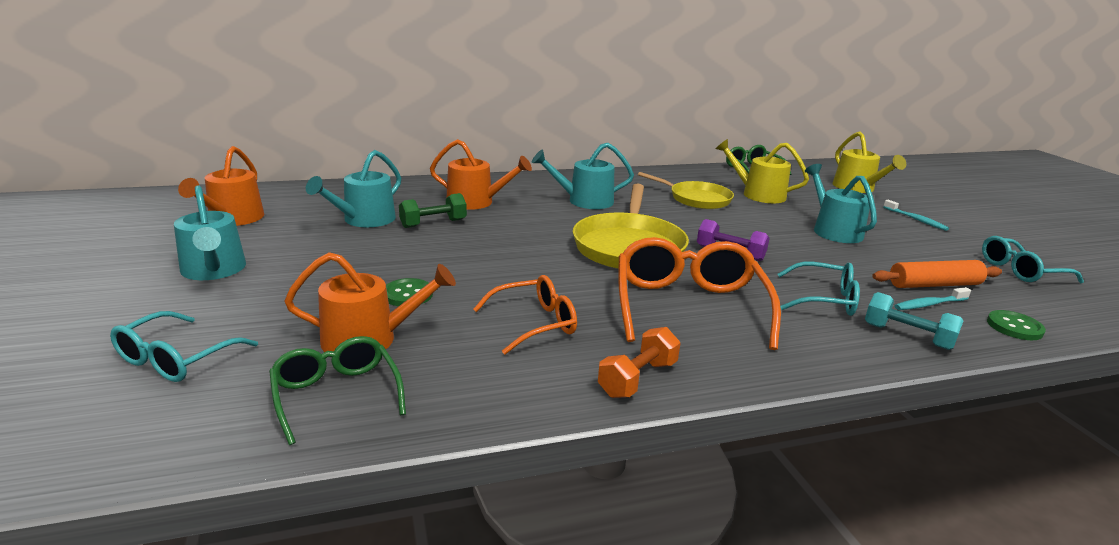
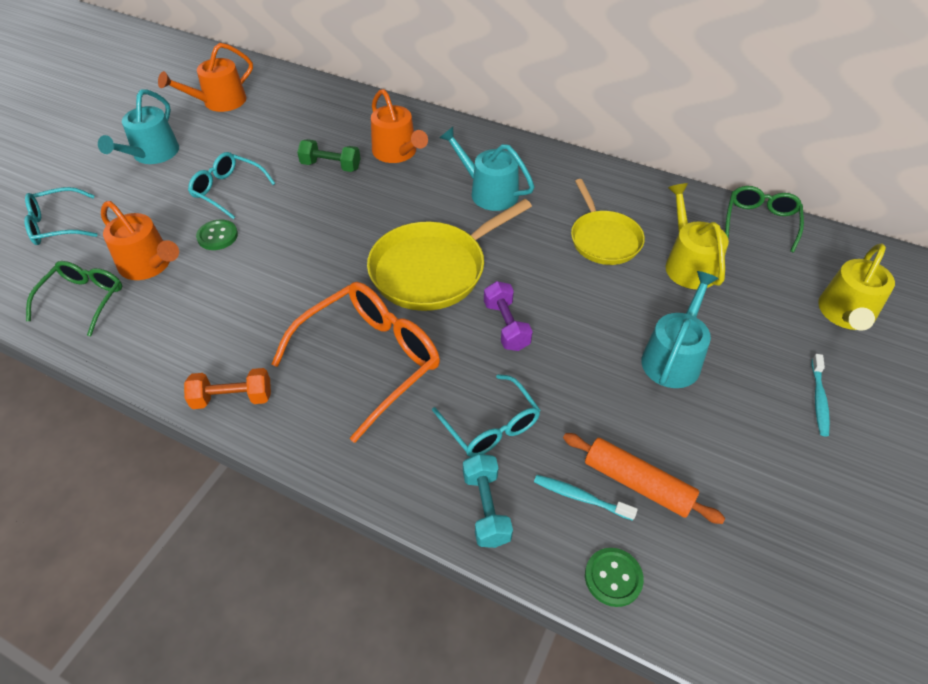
camera: 45 degrees right, 25 degrees up
turquoise watering can [306,150,401,227] -> none
orange glasses [473,275,577,355] -> none
turquoise glasses [982,236,1084,283] -> turquoise glasses moved to [188,152,275,219]

